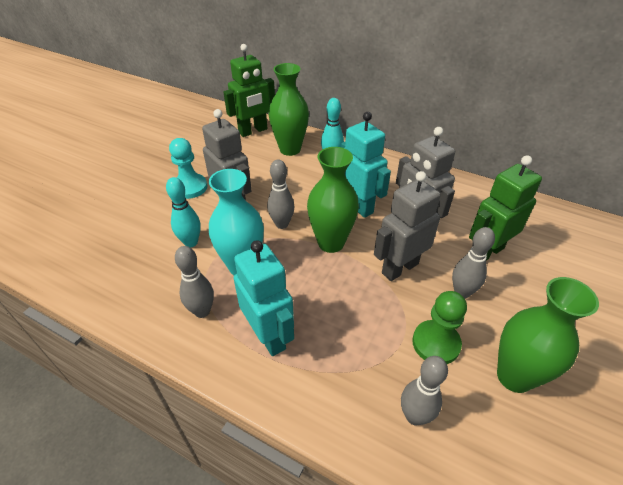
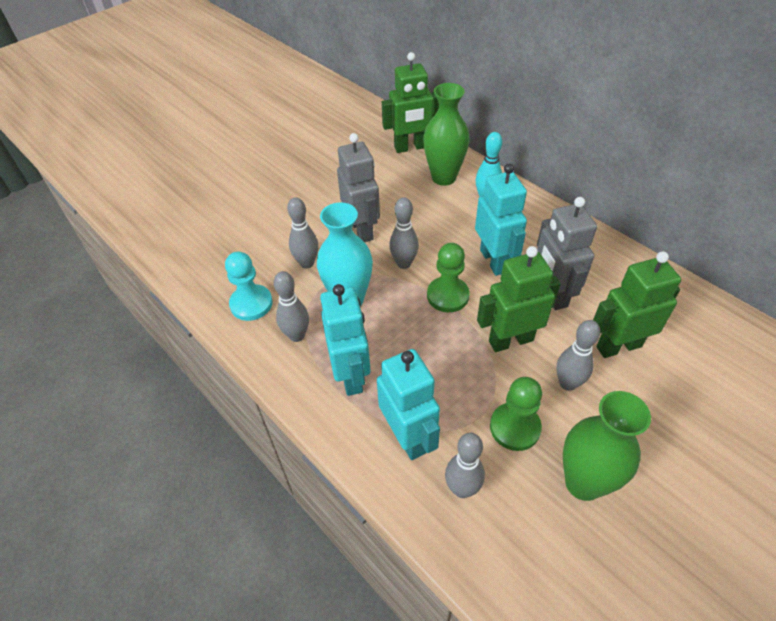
camera: 20 degrees right, 5 degrees up
turquoise bowling pin [166,177,201,247] -> grey bowling pin [287,197,318,268]
turquoise pawn [169,138,207,199] -> turquoise pawn moved to [225,252,273,321]
green vase [307,147,359,253] -> green pawn [427,243,470,312]
grey robot [374,171,440,281] -> green robot [477,246,561,352]
none -> turquoise robot [377,349,440,460]

